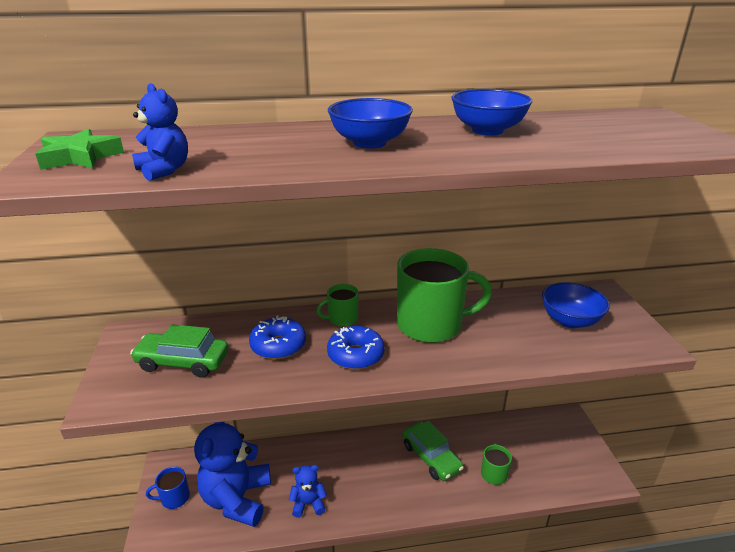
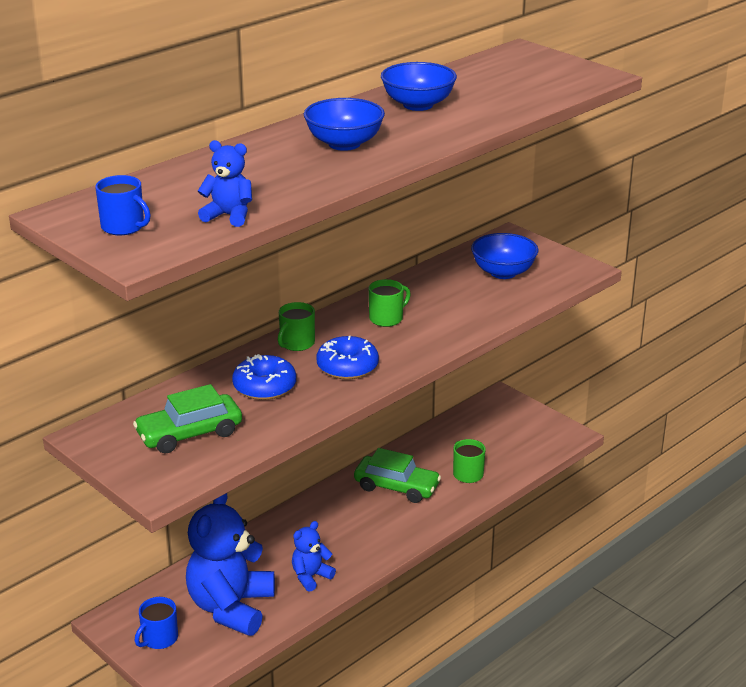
camera: 35 degrees left, 0 degrees up
green star [35,129,124,170] -> blue mug [95,175,151,235]
blue teddy bear [194,422,271,527] -> blue teddy bear turned 45 degrees clockwise [186,493,275,636]
green mug [397,248,492,343] -> green mug [369,279,411,327], size x0.47

